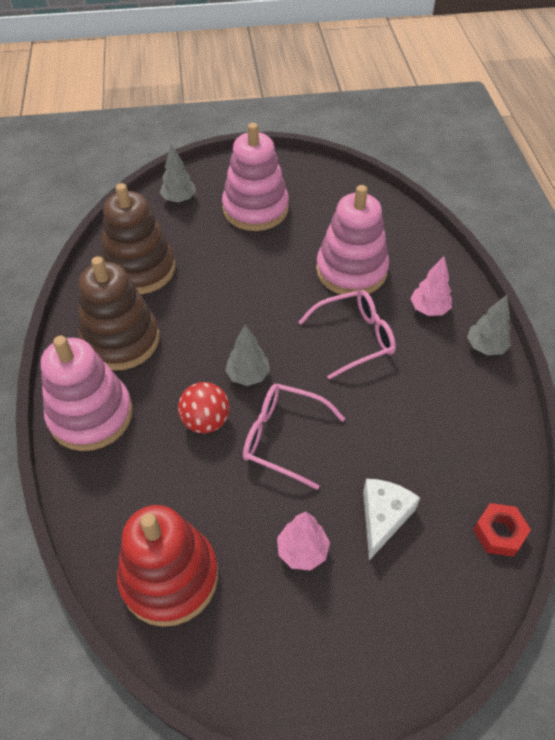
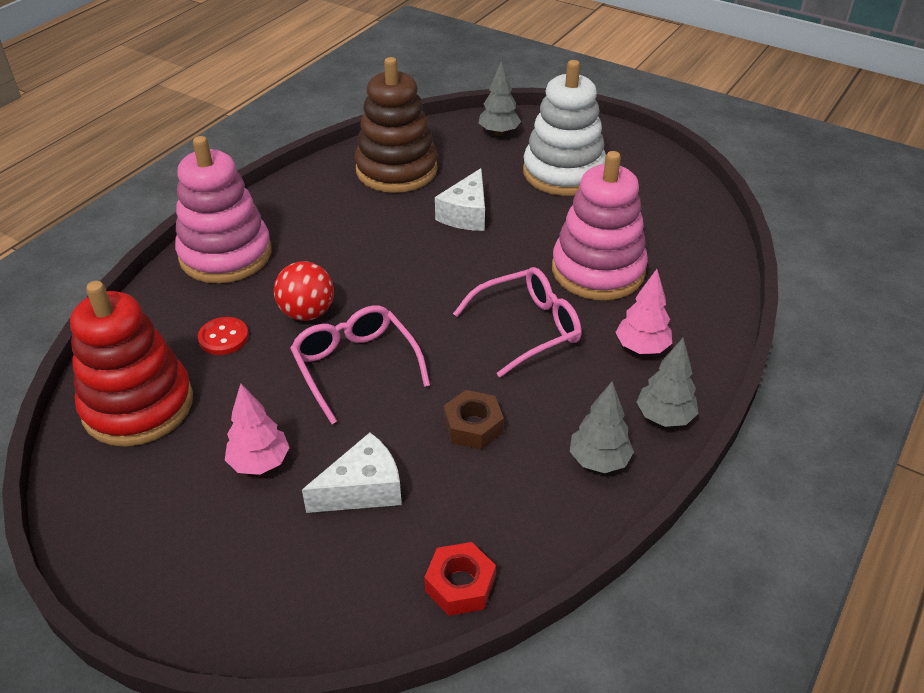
camera: 40 degrees right, 10 degrees down
brown stacking toy [78,256,160,371] -> none
pink stacking toy [222,123,289,231] -> white stacking toy [523,60,606,196]
grey tree [225,325,270,386] -> grey tree moved to [570,381,634,473]
pink glasses [299,290,396,380] -> pink glasses turned 45 degrees counterclockwise [453,267,582,377]
none -> red button [198,317,249,355]
none -> white cheese [435,168,485,231]
none -> brown nut [444,390,504,450]

